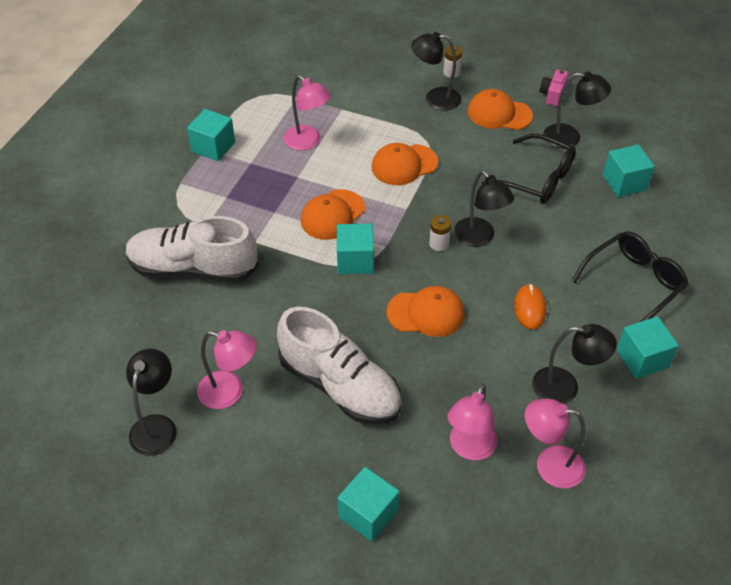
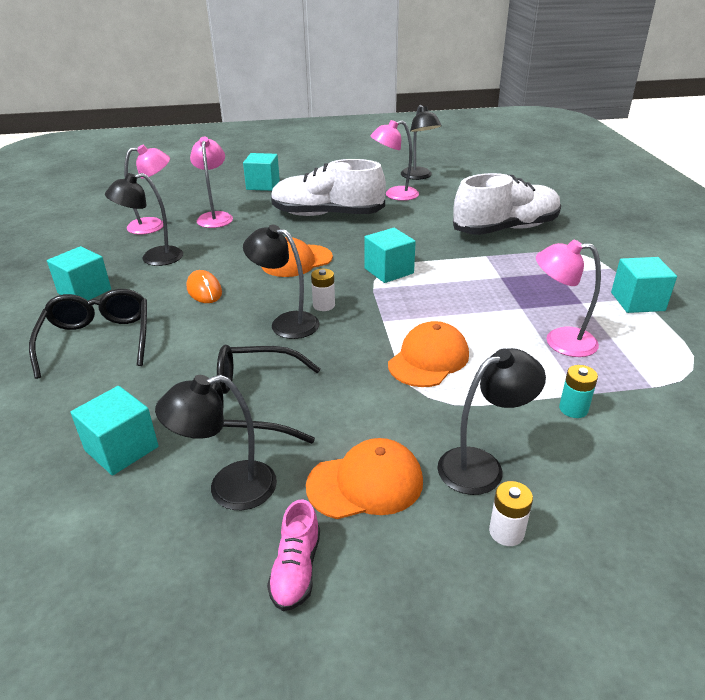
camera: 150 degrees right, 15 degrees down
orange cap [301,189,365,240] -> none
pink camera [540,69,568,106] -> pink shoe [267,499,320,611]
black glasses [572,232,688,322] -> black glasses turned 150 degrees clockwise [29,289,147,379]
none -> turquoise battery [559,365,598,418]

